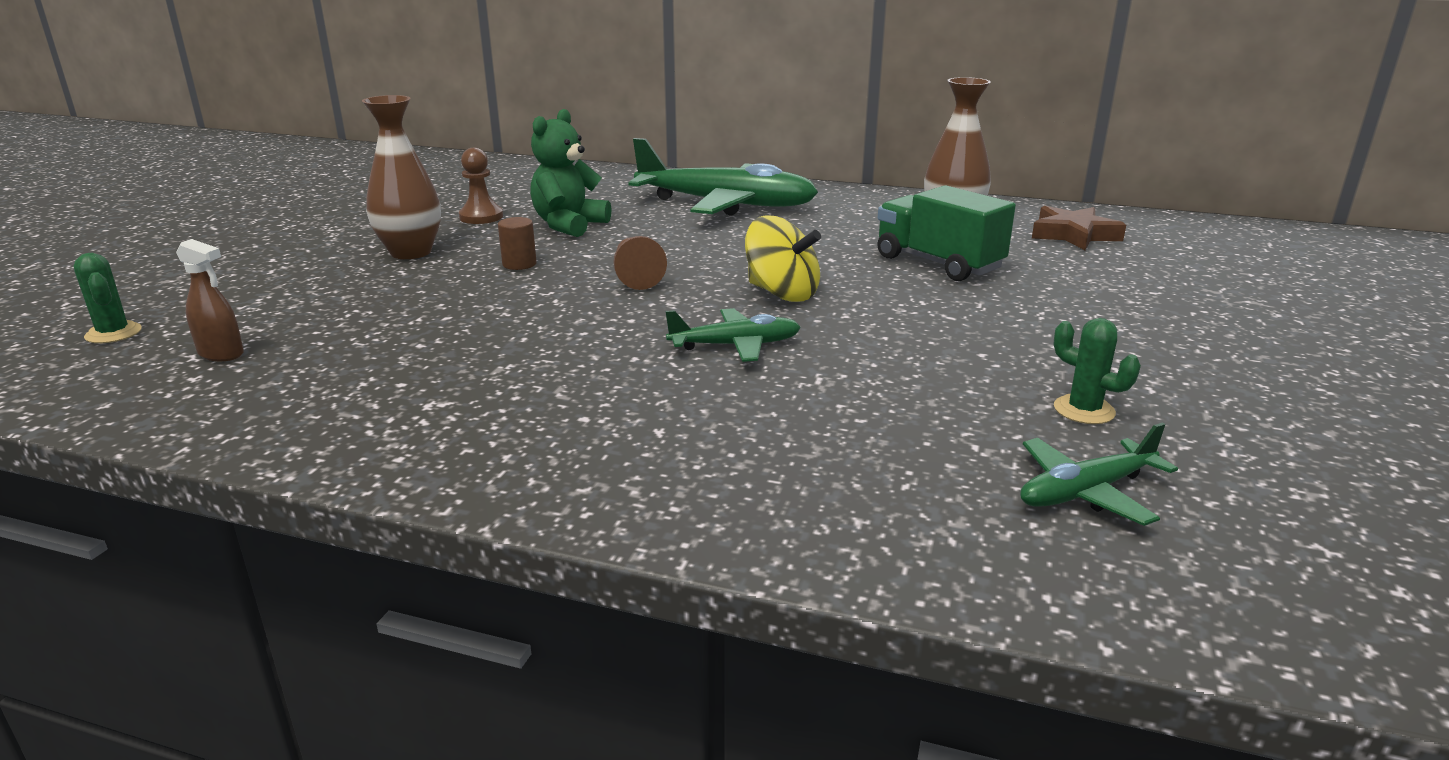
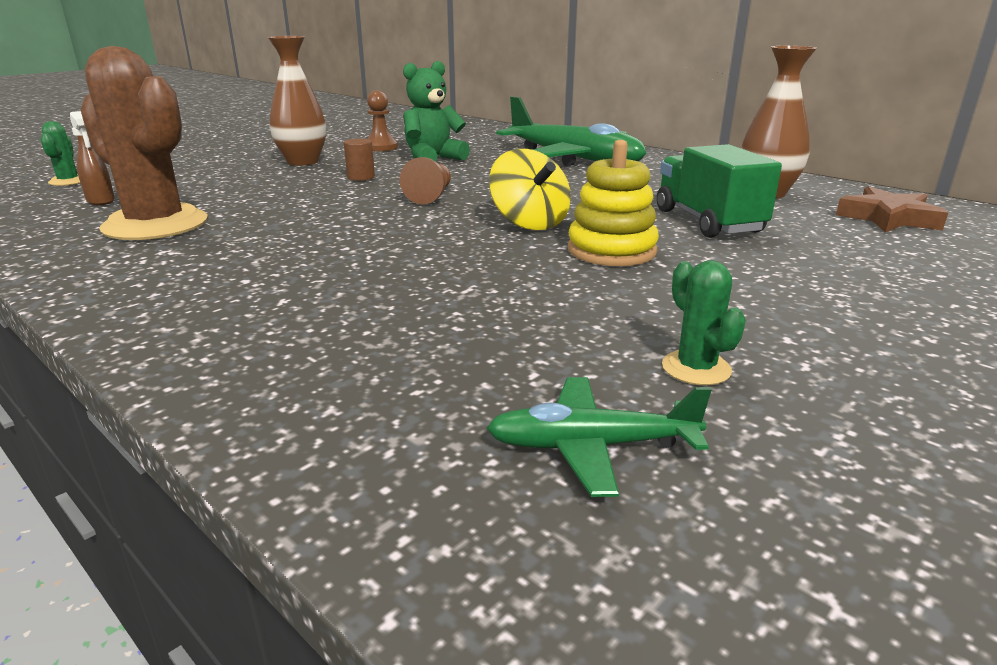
camera: 25 degrees right, 0 degrees up
green plane [665,308,801,362] -> none
none -> brown cactus [80,46,208,240]
none -> yellow stacking toy [568,140,659,266]

